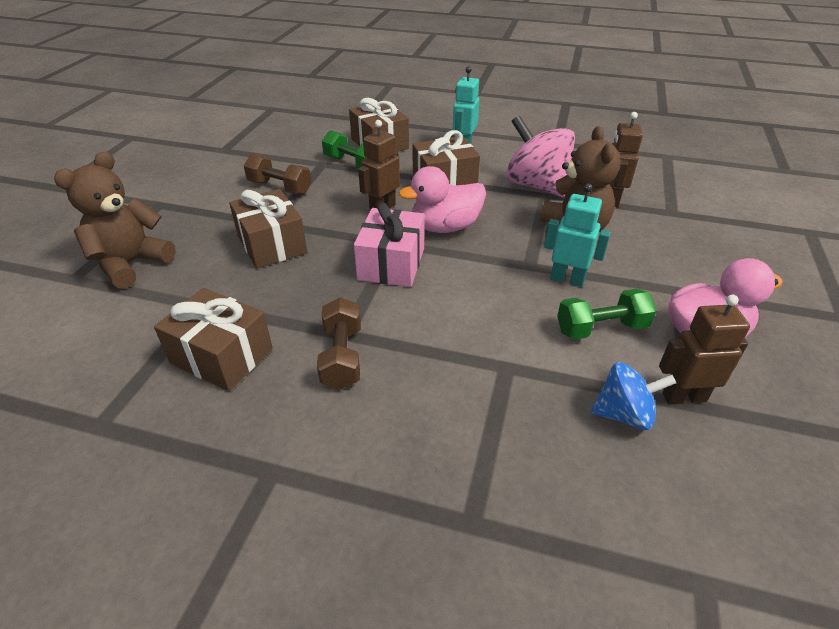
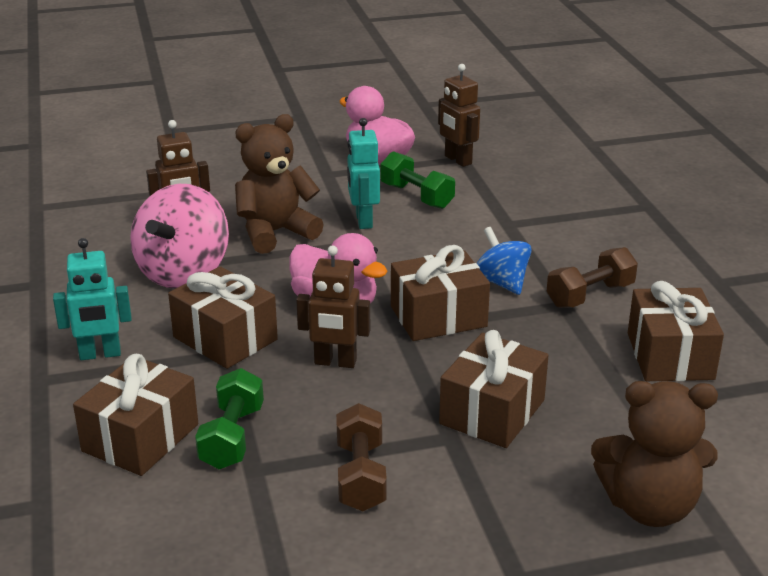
camera: 120 degrees left, 10 degrees down
pink gift [354,203,425,287] -> brown gift [391,245,490,341]
blue spinning top [591,362,676,430] -> blue spinning top moved to [477,227,532,295]

